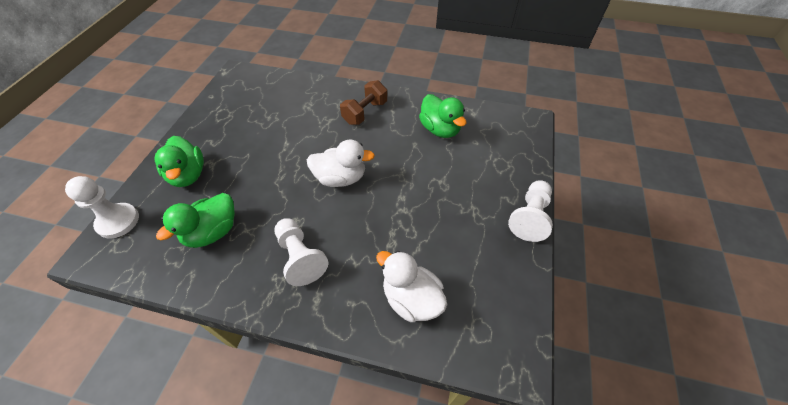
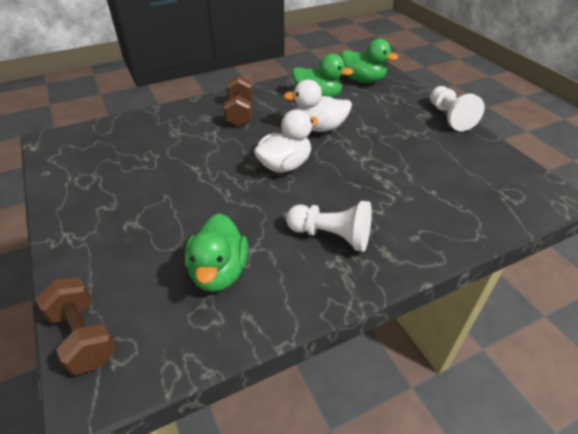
camera: 40 degrees left, 10 degrees down
white pawn [65,176,139,239] -> brown dumbbell [36,277,117,375]
green duck [155,136,204,187] -> green duck moved to [341,39,398,83]
white duck [376,251,447,322] -> white duck moved to [283,80,352,132]

